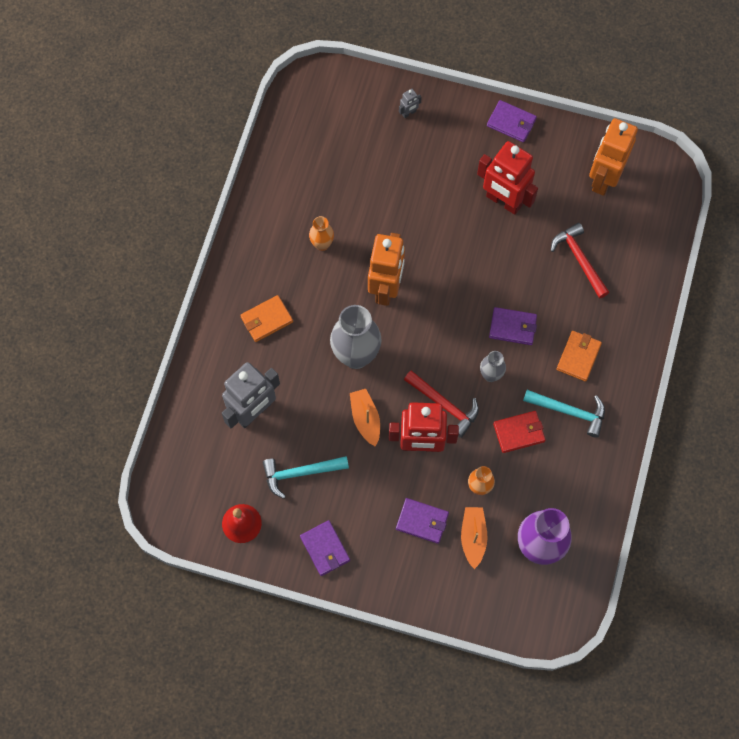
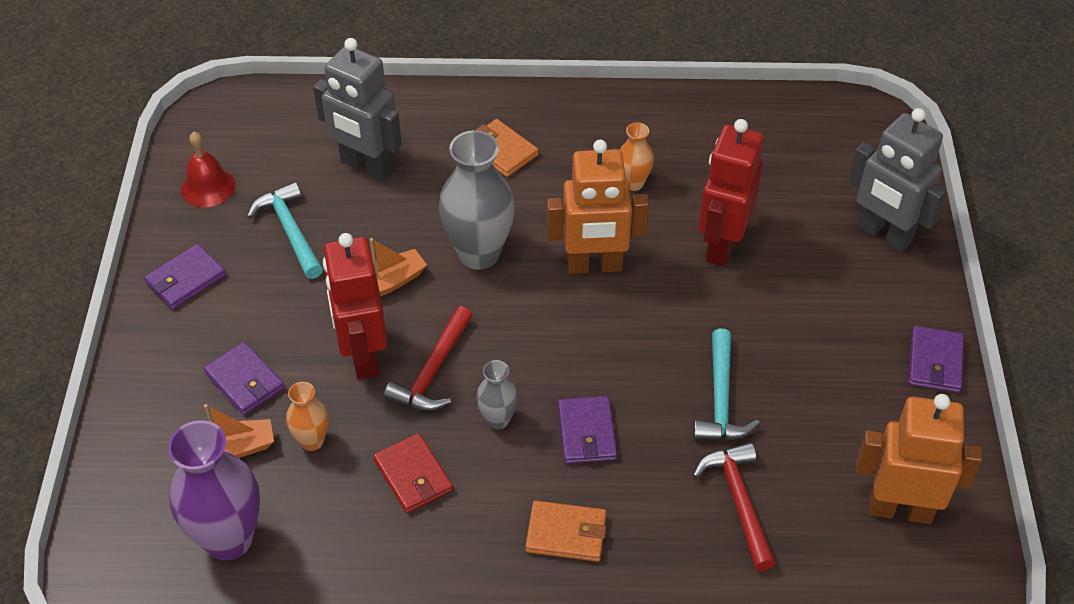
camera: 75 degrees right, 20 degrees down
purple wallet [396,498,449,544] -> purple wallet turned 45 degrees counterclockwise [204,342,284,415]
grey robot [399,89,422,118] -> grey robot [848,108,947,253], size x2.49
red robot [477,141,538,215] -> red robot moved to [698,119,764,266]
turquoise hammer [523,390,605,438] -> turquoise hammer moved to [693,328,760,440]
red hammer [551,223,609,299] -> red hammer turned 60 degrees counterclockwise [693,442,776,571]

